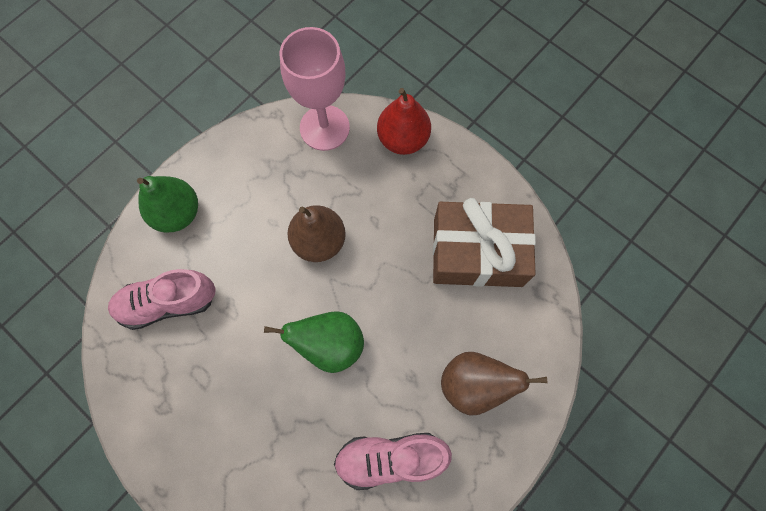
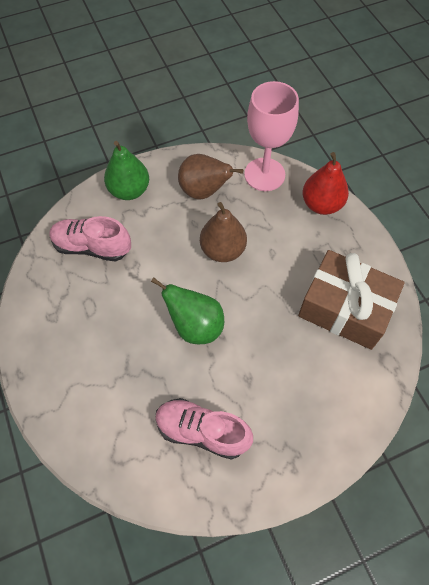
camera: 25 degrees right, 10 degrees down
brown pear [441,352,548,416] -> brown pear moved to [178,154,243,199]

